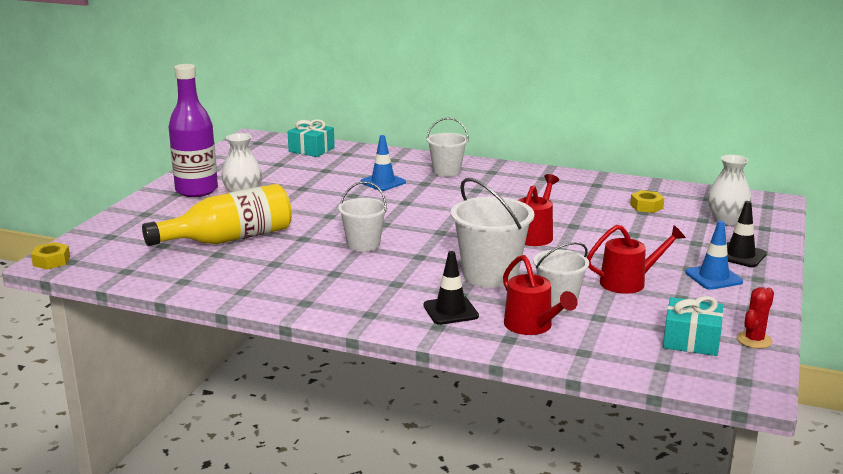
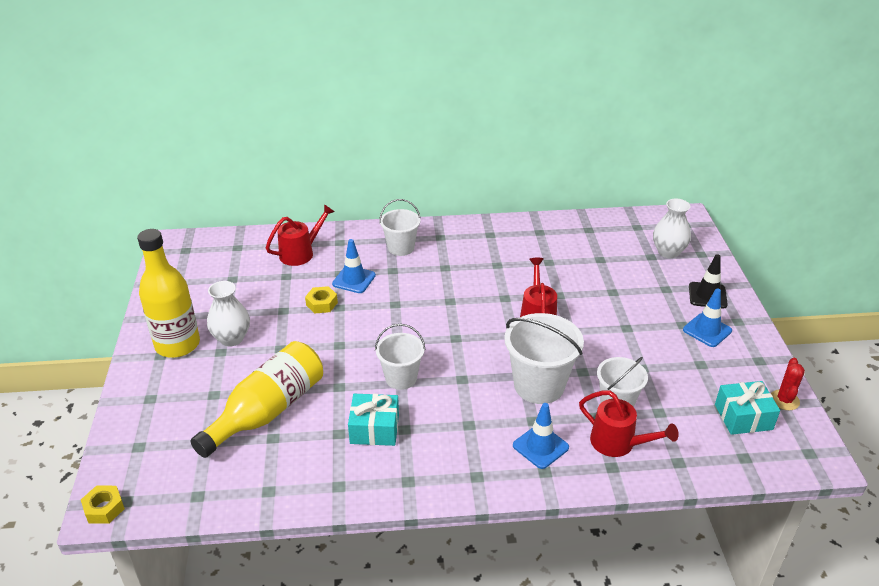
camera: 25 degrees left, 15 degrees up
purple bottle [169,64,218,197] -> yellow bottle [137,229,200,358]
turquoise gift [288,119,335,157] -> turquoise gift moved to [348,394,399,446]
black traffic cone [423,251,479,325] -> blue traffic cone [513,403,569,469]
red watering can [587,225,686,294] -> red watering can moved to [266,204,335,266]
yellow nut [630,190,664,213] -> yellow nut moved to [305,286,338,314]

